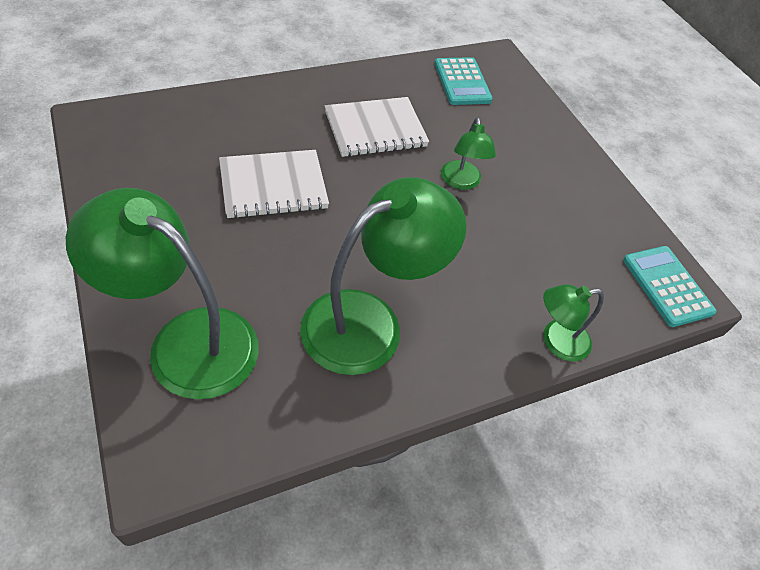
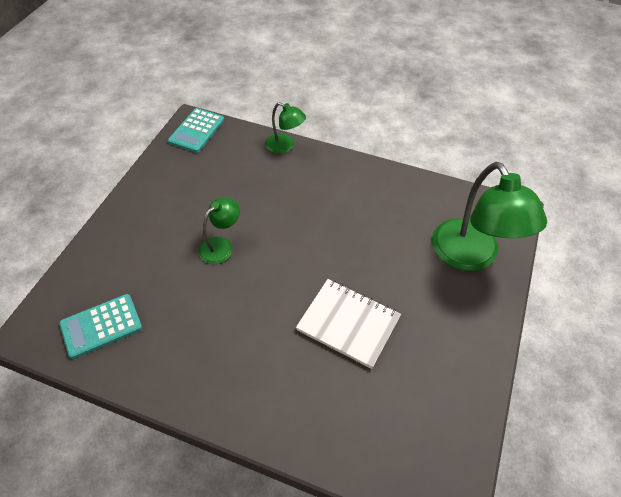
camera: 130 degrees left, 0 degrees up
green lamp [300,177,467,375] -> none
white notebook [325,97,429,157] -> none
turquoise calculator [435,57,493,105] -> turquoise calculator turned 150 degrees counterclockwise [59,294,142,359]

